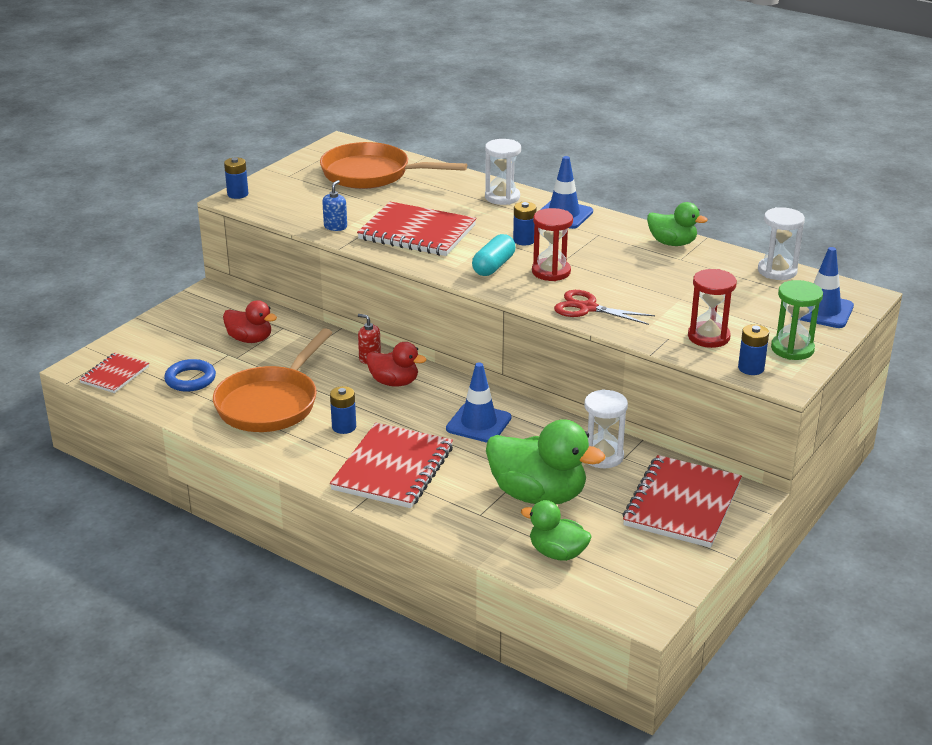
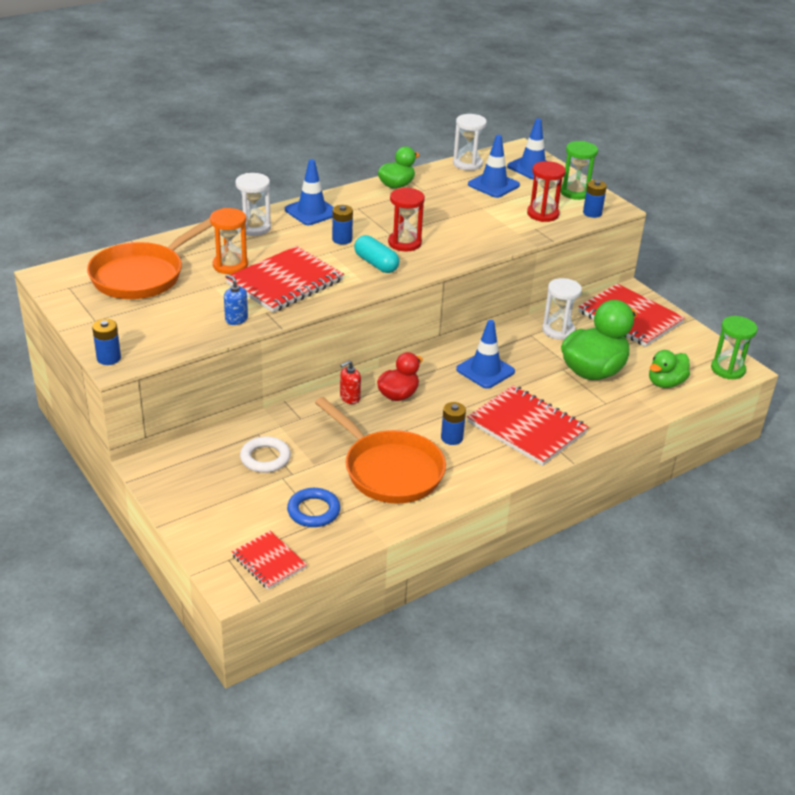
camera: 70 degrees left, 5 degrees up
red duck [223,300,277,343] -> white ring [240,436,291,473]
red scissors [554,290,655,325] -> none
none -> orange hourglass [210,208,248,274]
none -> blue traffic cone [468,135,520,198]
none -> green hourglass [711,316,758,379]

